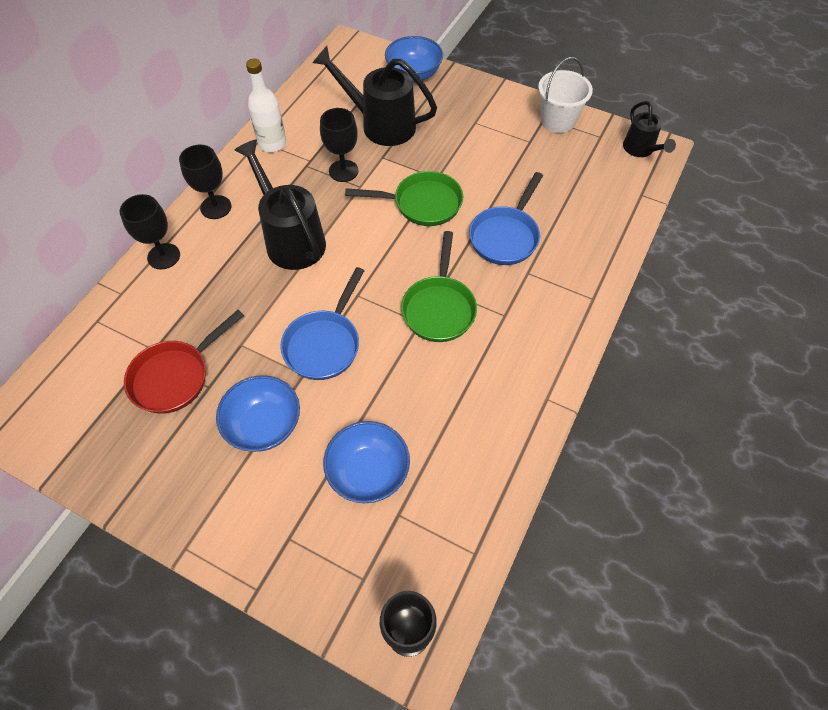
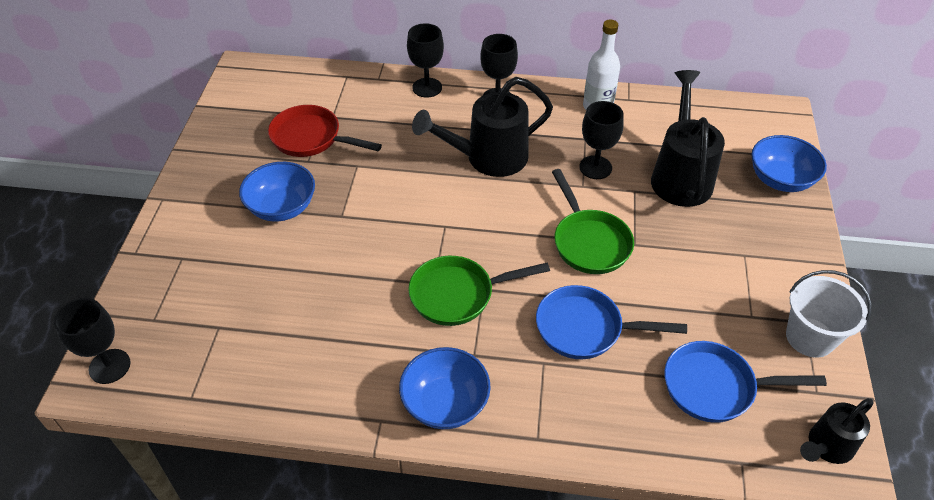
camera: 70 degrees right, 10 degrees down
black watering can [235,139,326,270] -> black watering can turned 150 degrees counterclockwise [412,77,553,177]
blue pan [280,267,364,380] -> blue pan moved to [664,341,827,423]
blue bowl [323,421,410,503] -> blue bowl moved to [399,347,491,429]

